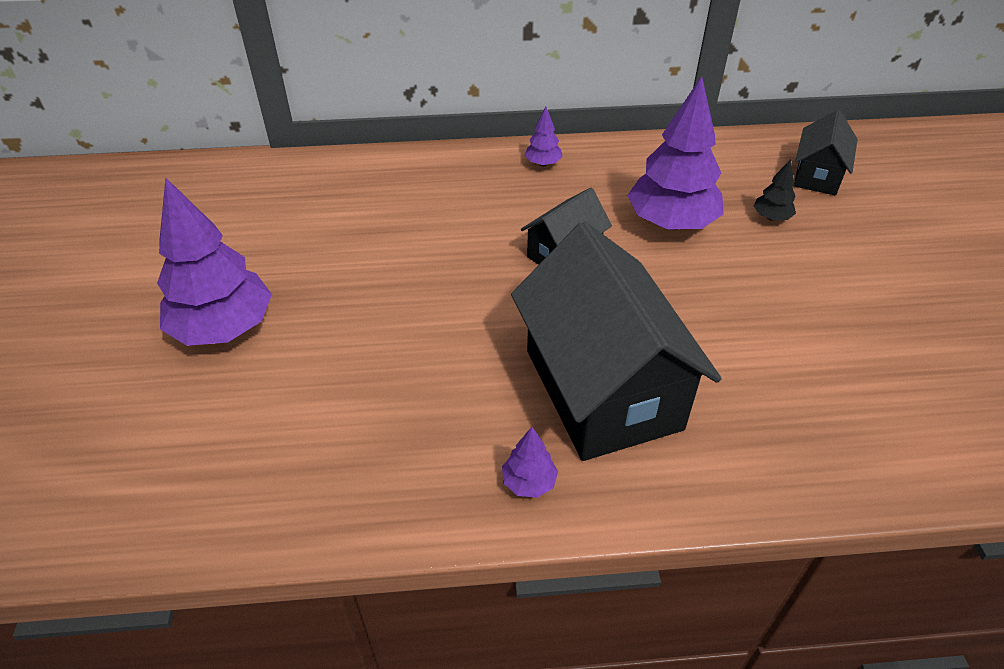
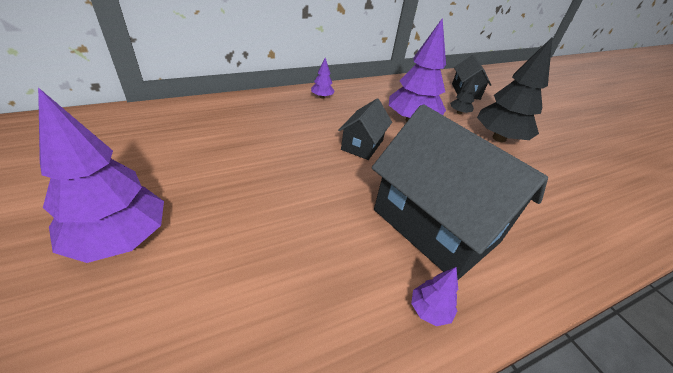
camera: 25 degrees left, 5 degrees down
none -> black tree [477,37,552,142]

